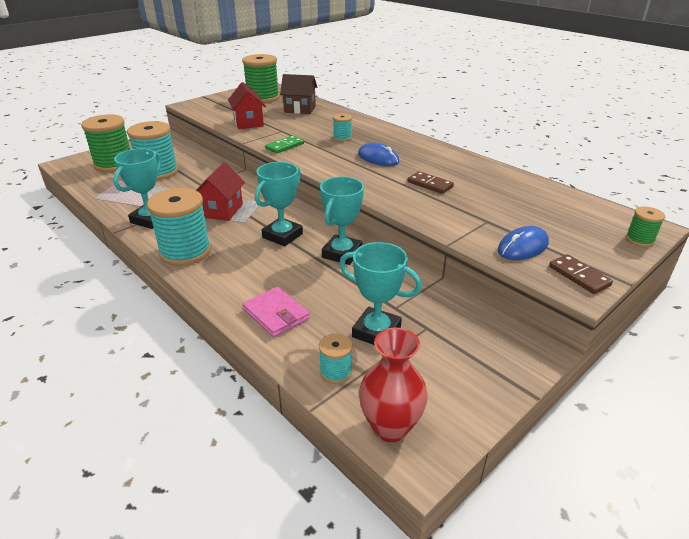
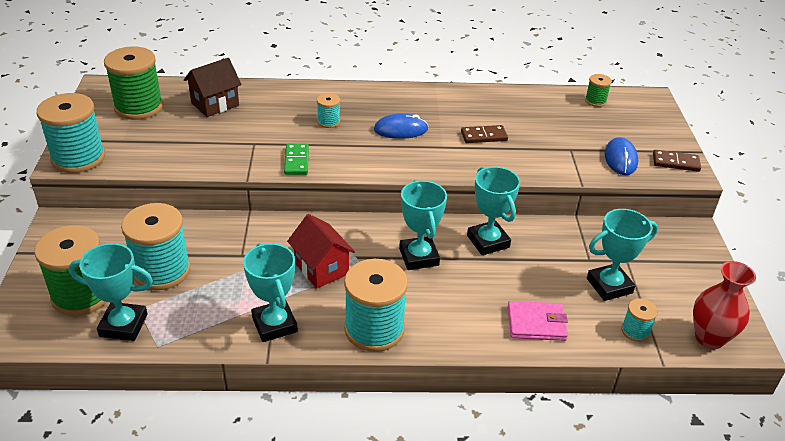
camera: 50 degrees left, 5 degrees up
red house [228,82,266,129] -> none
green spool [626,206,665,247] -> green spool moved to [585,74,612,107]
none -> turquoise spool [37,93,105,173]
none -> turquoise trophy [68,243,153,341]

